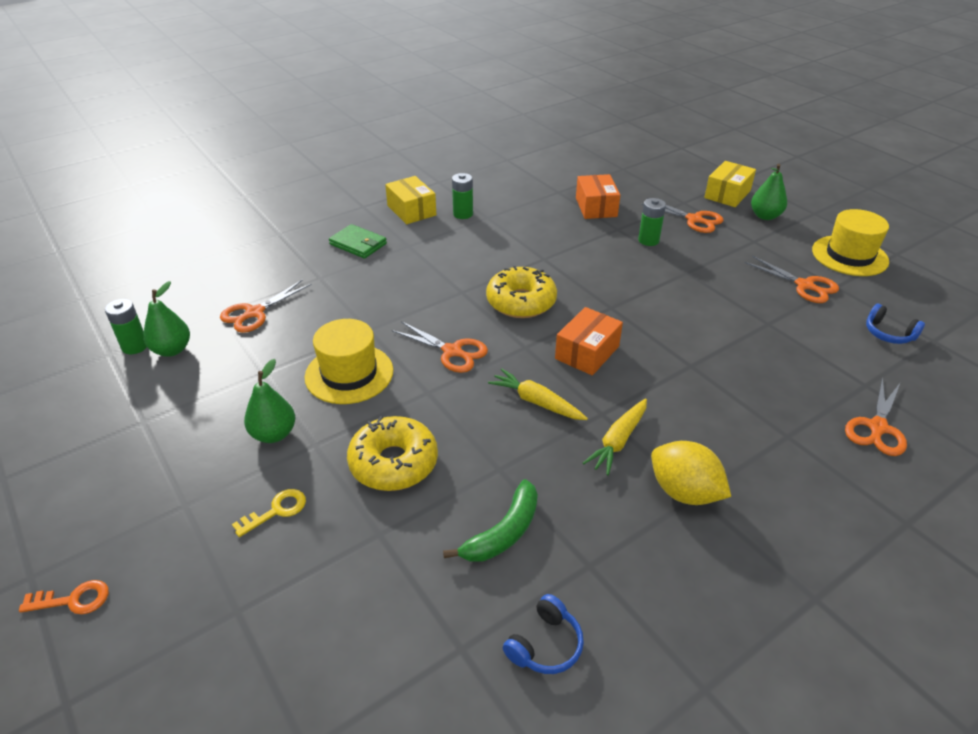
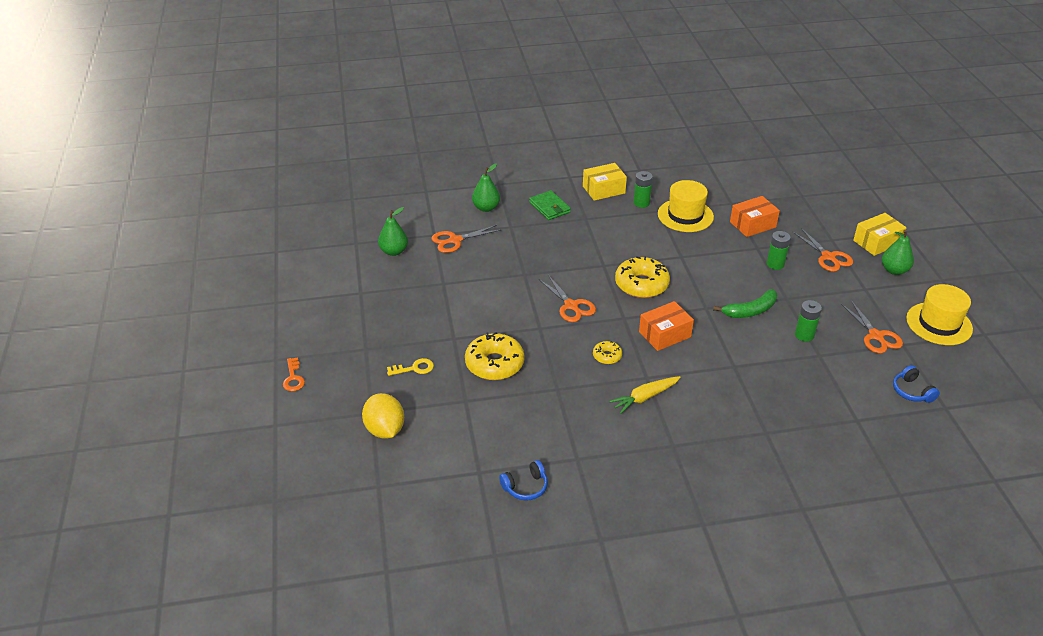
camera: 25 degrees right, 0 degrees up
orange key [19,580,109,614] -> orange key turned 60 degrees clockwise [283,357,305,391]
green battery [105,299,147,354] -> green battery moved to [795,300,822,342]
green pear [244,359,295,443] -> green pear moved to [472,163,500,212]
yellow hat [305,319,393,404] -> yellow hat moved to [658,180,714,232]
yellow box [385,176,436,224] -> yellow box turned 75 degrees clockwise [583,163,627,201]
green banana [443,479,538,562] -> green banana moved to [713,289,777,318]
yellow carrot [488,369,588,420] -> yellow donut [593,341,622,364]
orange box [576,174,620,219] -> orange box turned 45 degrees clockwise [730,196,780,237]
yellow lemon [651,441,731,505] -> yellow lemon moved to [362,393,404,438]
orange scissors [845,377,907,456] -> none

